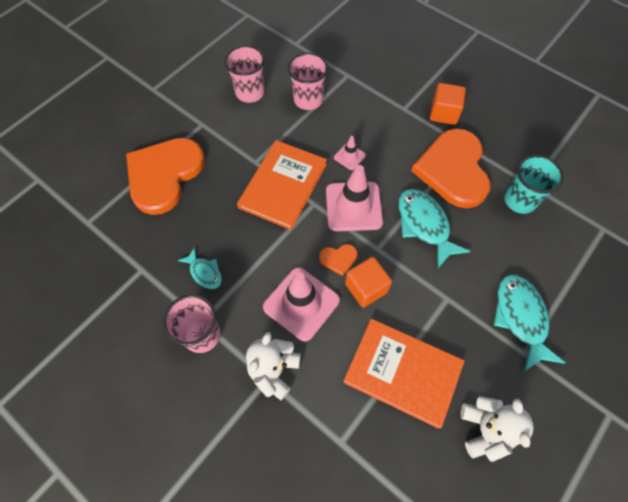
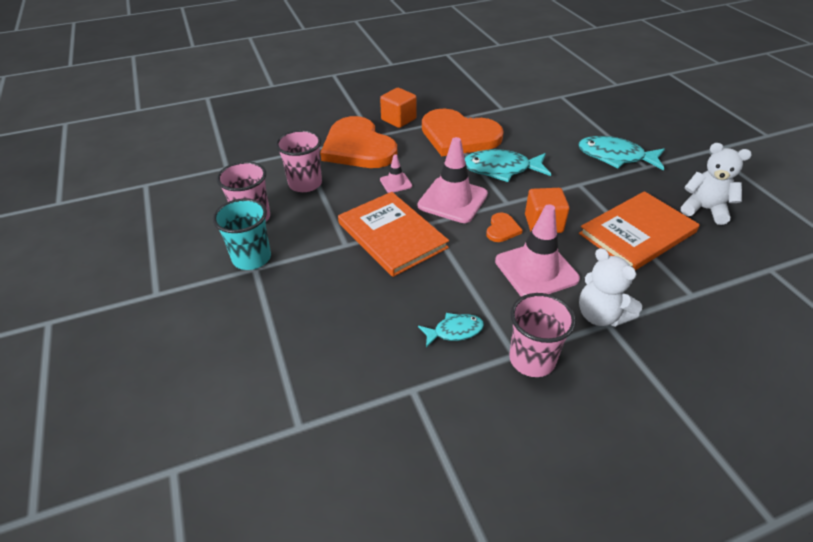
camera: 60 degrees left, 20 degrees down
orange heart [126,138,205,215] -> orange heart moved to [320,116,397,168]
turquoise cup [504,155,564,214] -> turquoise cup moved to [213,198,271,270]

